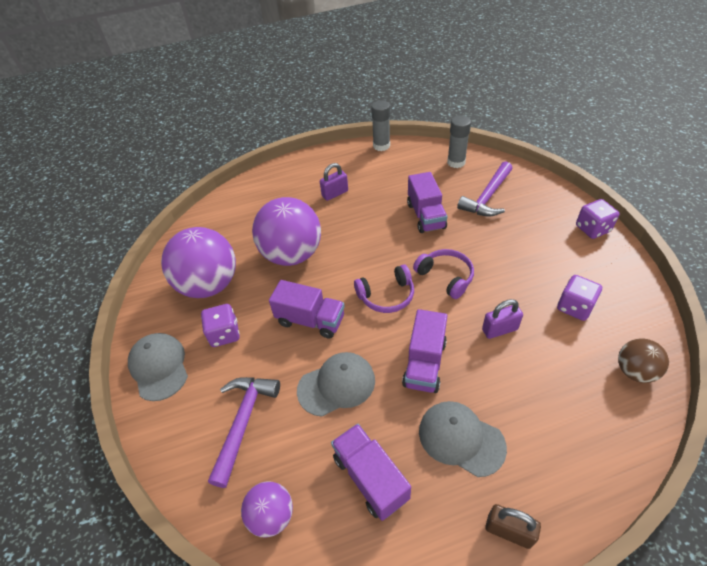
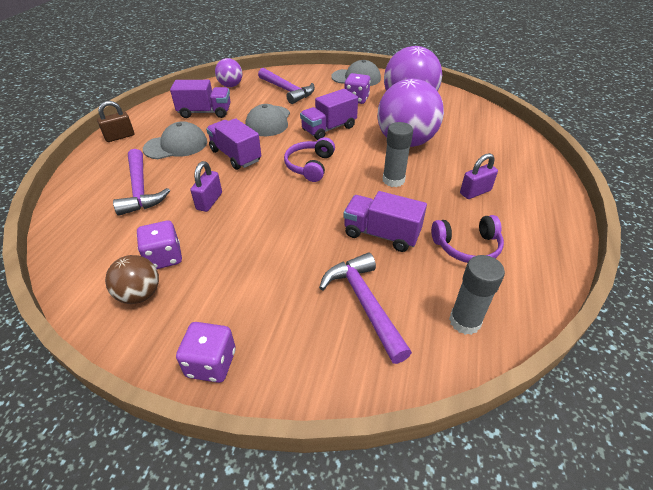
camera: 120 degrees right, 5 degrees down
purple padlock [320,163,348,201] -> purple padlock turned 60 degrees clockwise [460,153,498,199]
grey glue stick [371,100,390,151] -> grey glue stick moved to [383,122,413,187]
purple headphones [413,249,474,299] -> purple headphones moved to [431,215,504,263]
brown ball [618,338,669,383] -> brown ball moved to [105,255,159,304]
none -> purple hammer [113,149,170,216]

